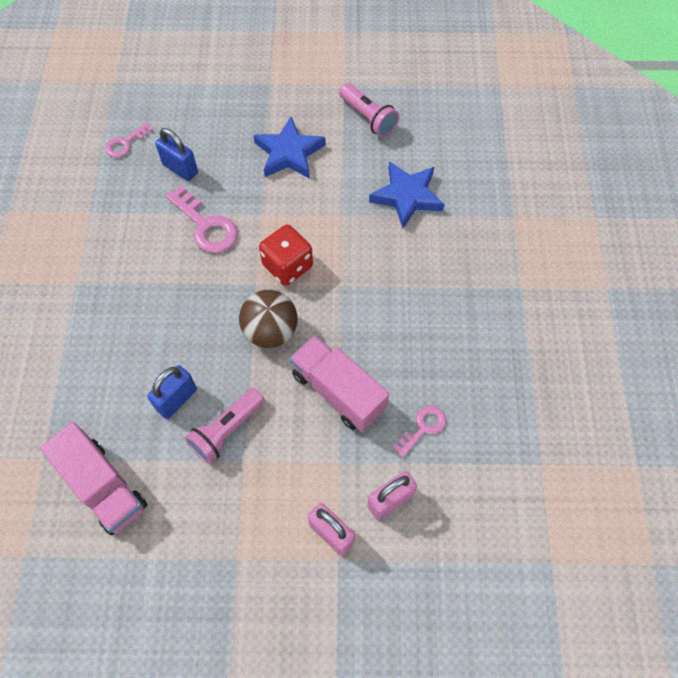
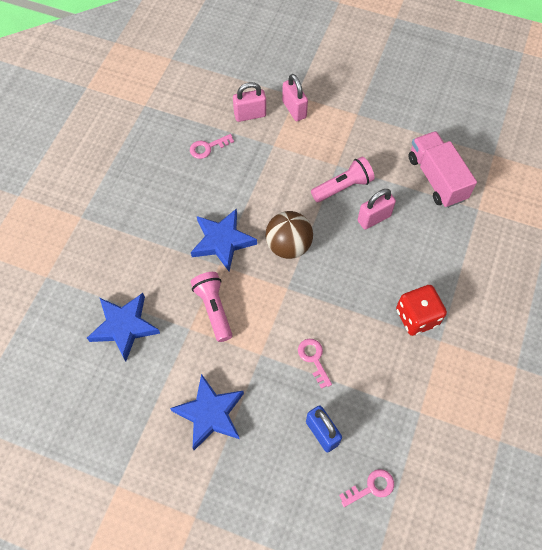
camera: 160 degrees left, 0 degrees up
blue padlock [147,365,197,419] -> pink padlock [358,189,396,230]
pink key [166,185,238,253] -> pink key [298,339,332,389], size x0.61
red dice [259,224,313,286] -> red dice moved to [396,285,447,336]
pink truck [290,335,389,432] -> none
pink flashlight [339,83,399,137] -> pink flashlight moved to [191,272,232,342]
none -> blue star [191,208,257,271]

